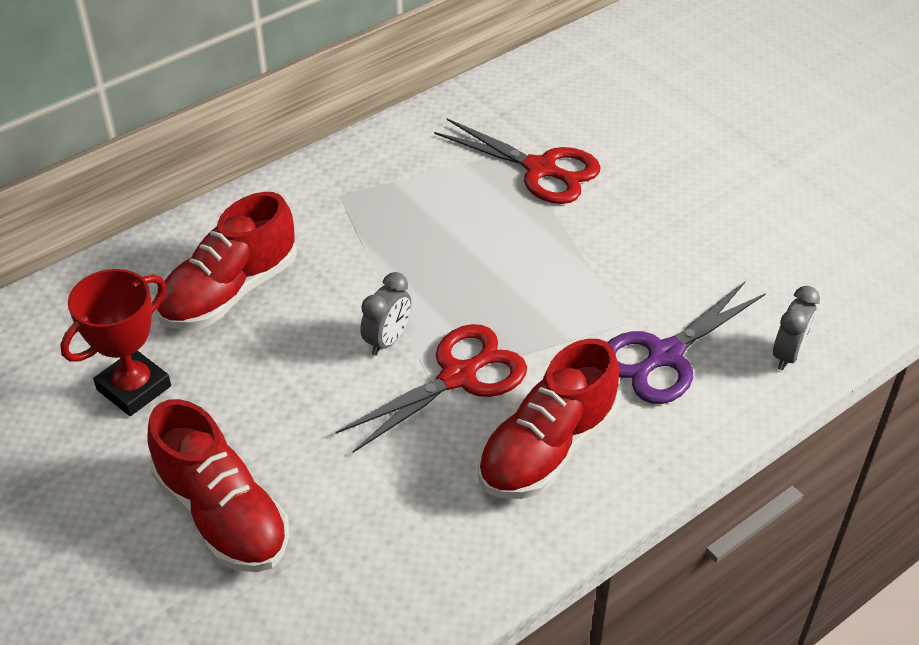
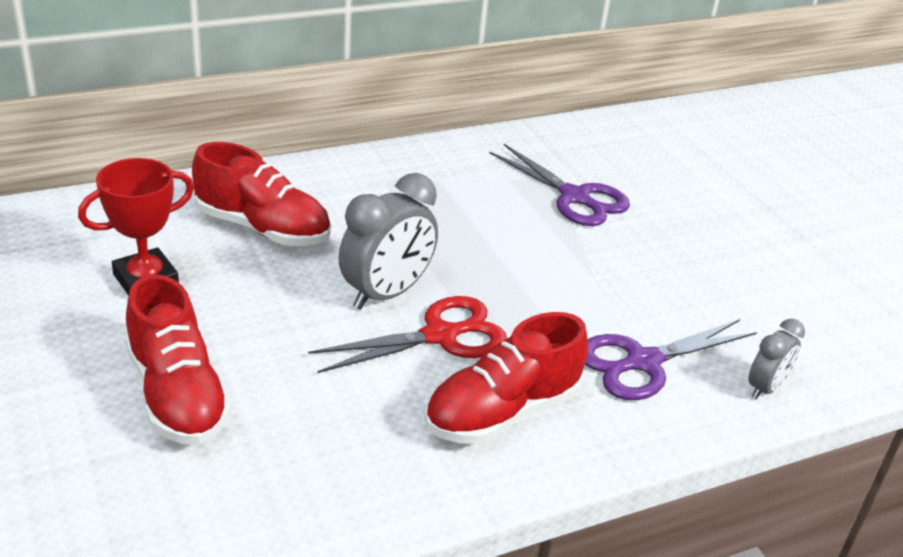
camera: 10 degrees right, 10 degrees down
red shoe [156,192,297,329] -> red shoe turned 120 degrees counterclockwise [192,142,331,246]
grey clock [360,272,411,356] -> grey clock [338,173,438,310], size x1.77
red scissors [434,118,601,204] -> purple scissors [489,144,630,226]

